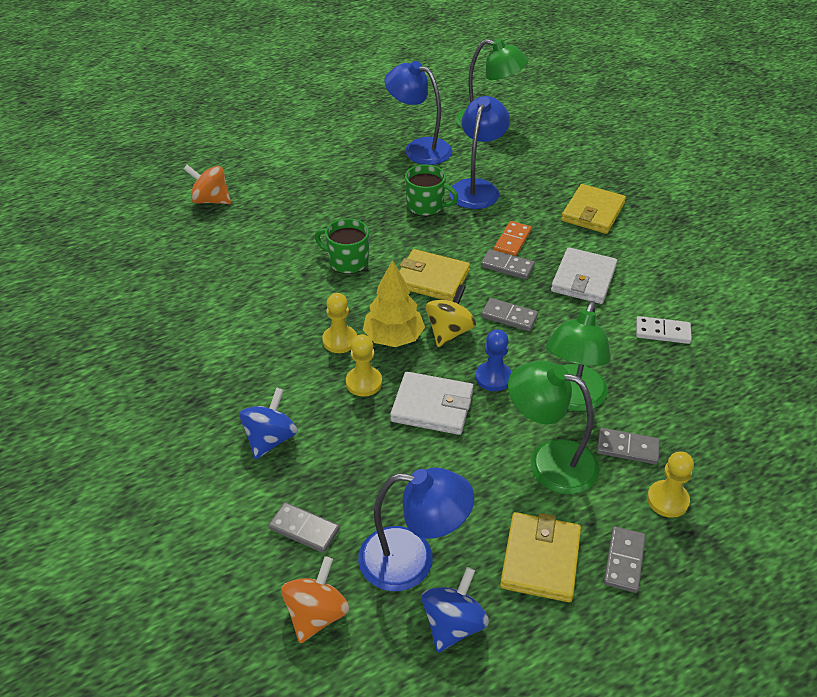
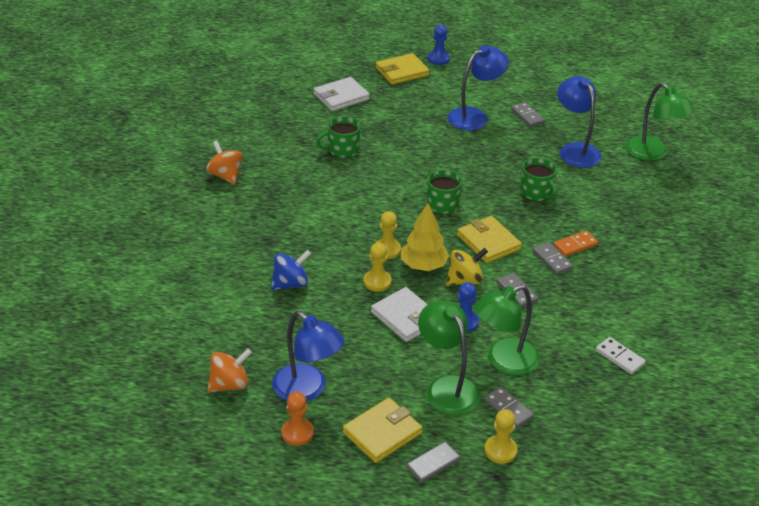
camera: 35 degrees right, 5 degrees down
orange spinning top [184,165,231,204] -> orange spinning top moved to [206,141,243,185]
grey domino [269,502,340,553] -> grey domino moved to [511,102,545,127]
blue spinning top [422,567,489,653] -> orange pawn [281,392,314,446]
blue lamp [449,96,510,209] -> blue lamp moved to [448,45,509,130]
white wallet [551,247,617,304] -> white wallet moved to [314,77,370,111]
yellow wallet [561,184,626,234] -> yellow wallet moved to [376,53,429,85]
none -> green mug [316,116,361,158]
none -> blue pawn [428,25,450,65]

